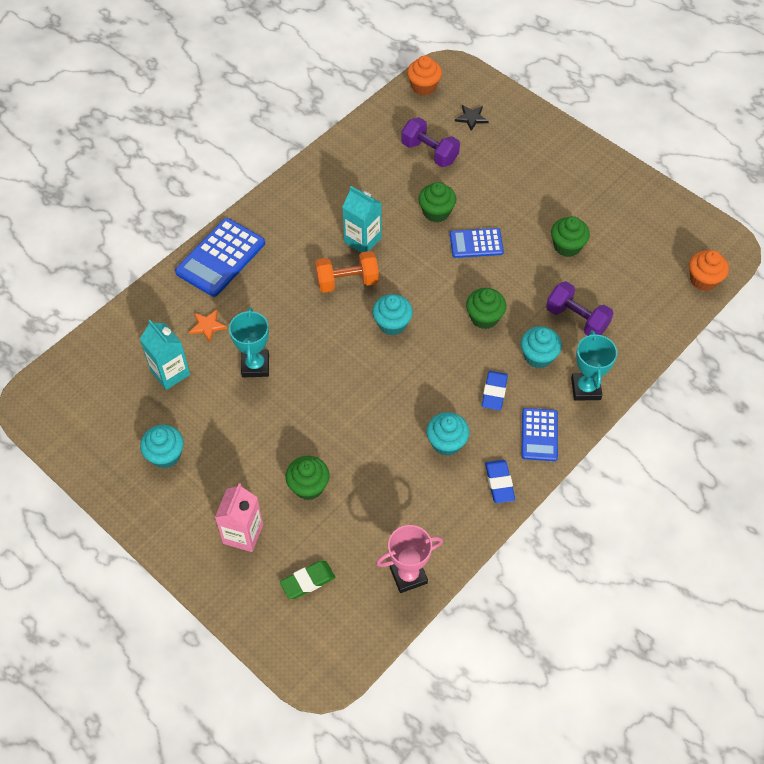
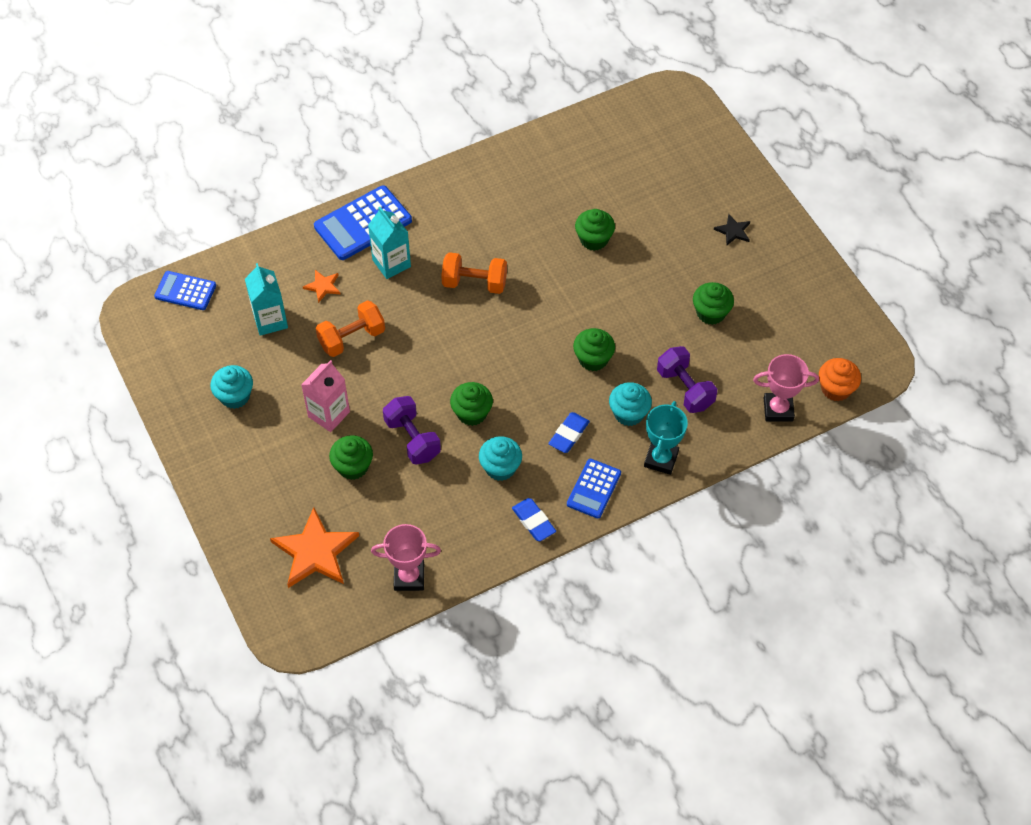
camera: 20 degrees right, 0 degrees up
pink carton [215,483,263,552] -> pink carton moved to [301,360,350,432]
turquoise trophy [229,307,269,378] -> orange dumbbell [316,300,385,357]
green eraser [280,561,335,599] -> orange star [270,507,359,588]
turquoise carton [342,186,381,252] -> turquoise carton moved to [368,207,411,279]
turquoise cupcake [372,294,413,336] -> none
purple dumbbell [401,117,460,167] -> purple dumbbell moved to [383,396,441,465]
orange cupcake [407,56,442,95] -> none
blue calculator [450,228,504,258] -> blue calculator moved to [154,271,216,310]
black star [455,105,489,131] -> black star moved to [714,214,750,245]
blue eraser [485,460,515,503] -> blue eraser turned 45 degrees counterclockwise [512,498,556,541]
none -> green cupcake [450,382,493,426]
none -> pink trophy [753,354,819,421]

